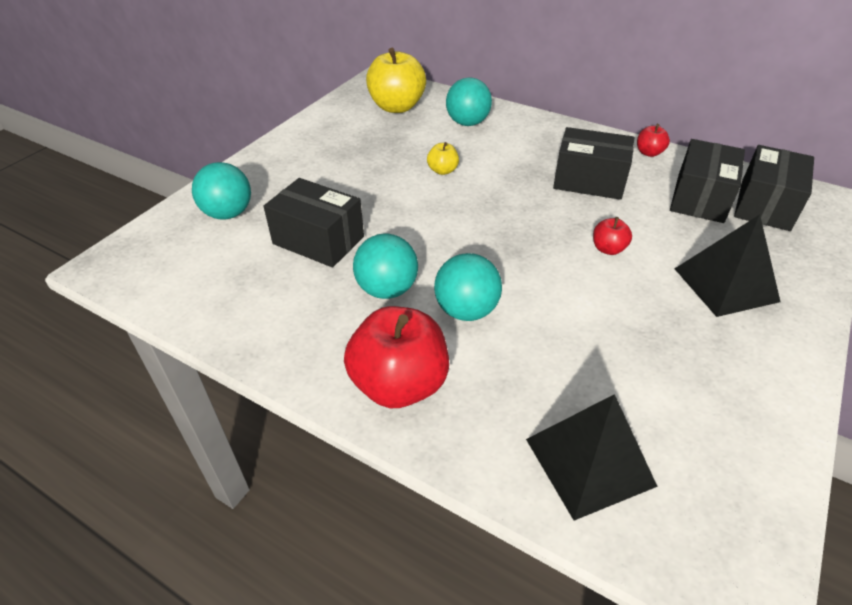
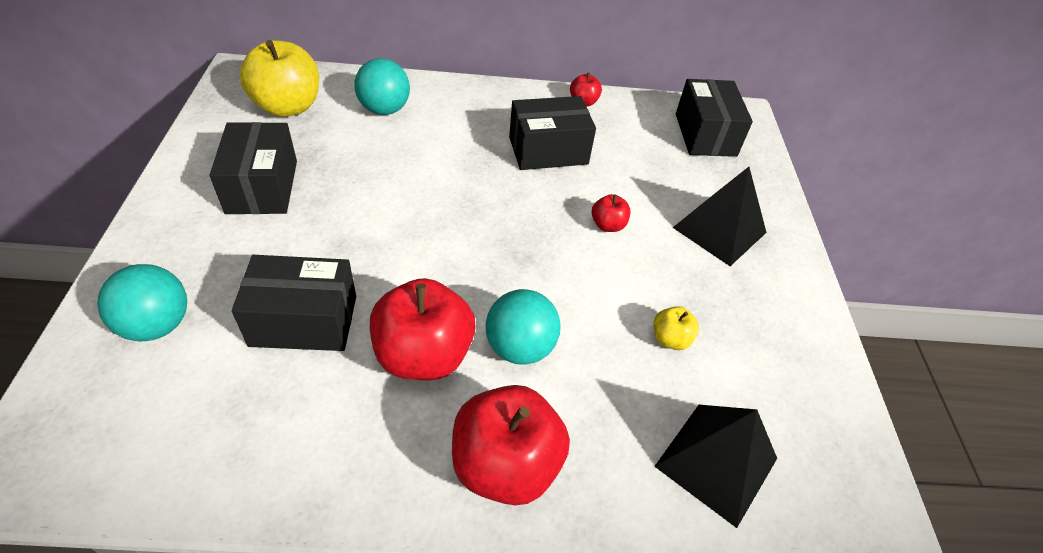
camera: 35 degrees left, 5 degrees up
turquoise ball [353,234,418,299] -> red apple [370,278,476,380]
yellow apple [427,142,459,175] -> yellow apple moved to [654,306,699,350]
black box [670,139,745,223] -> black box moved to [210,122,297,214]

